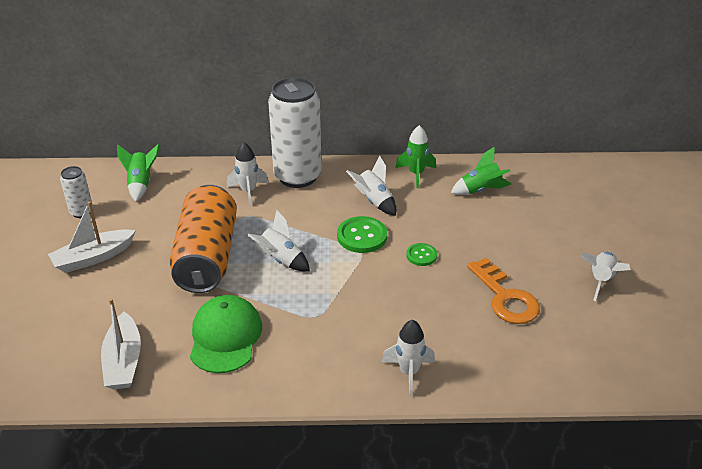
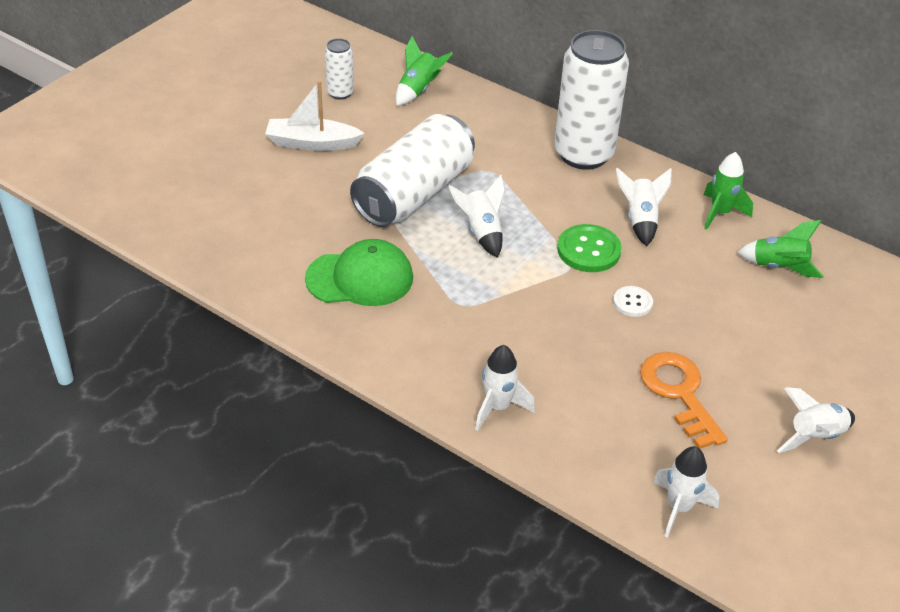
camera: 35 degrees right, 5 degrees up
white boat [101,298,141,389] -> none
orange can [169,185,237,293] -> white can [350,114,475,227]
green cap [190,295,262,373] -> green cap turned 45 degrees clockwise [305,239,413,306]
white rocket [227,142,269,206] -> white rocket moved to [653,446,719,538]
green button [406,243,437,266] -> white button [613,286,653,317]
orange key [467,258,540,324] -> orange key turned 150 degrees clockwise [640,352,728,449]

